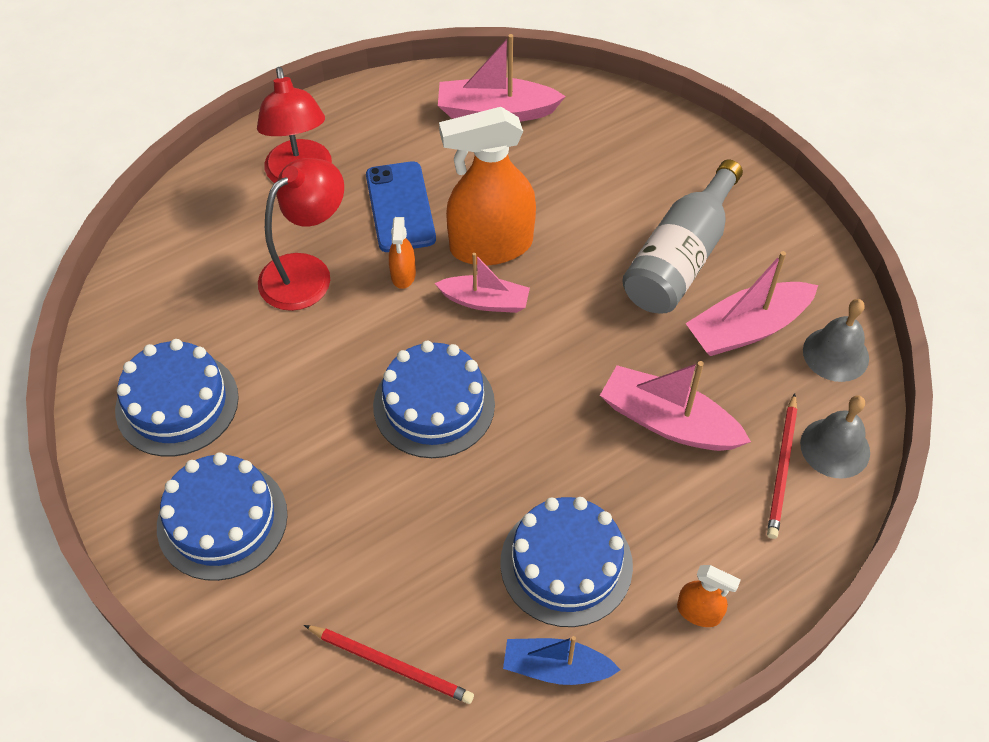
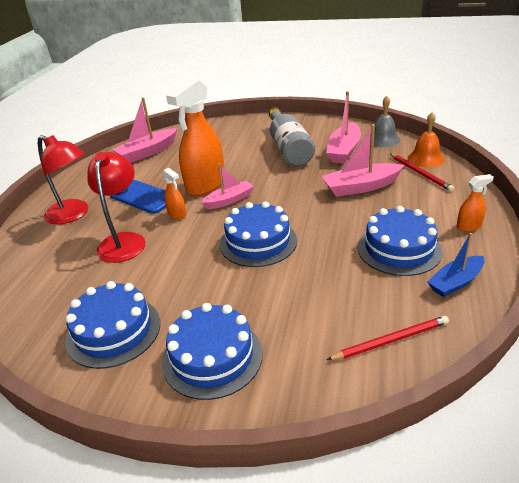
camera: 40 degrees left, 20 degrees down
grey bell [800,395,870,479] -> orange bell [408,112,445,168]

